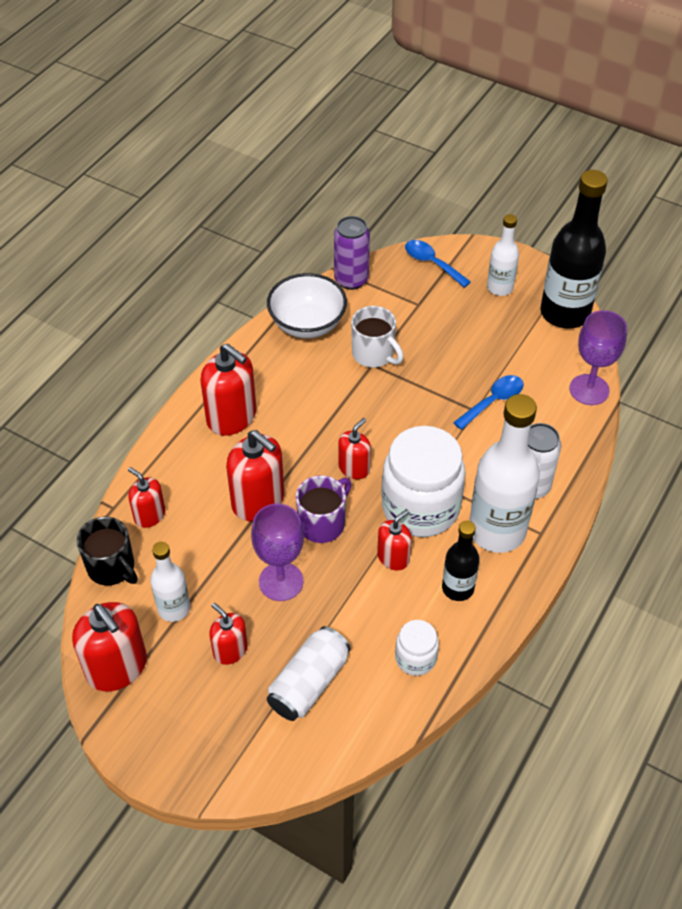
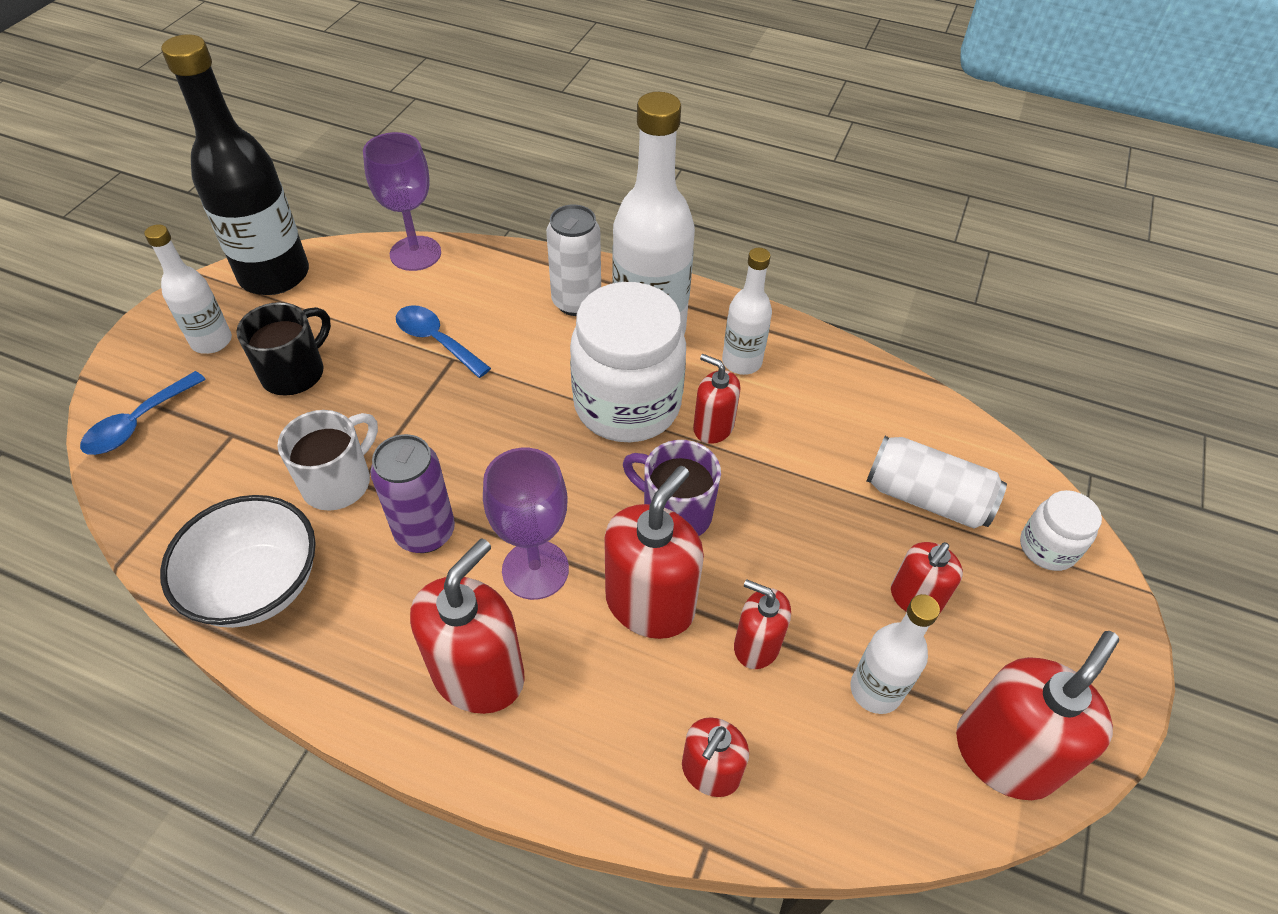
camera: 100 degrees left, 0 degrees up
black mug [76,517,138,585] -> black mug moved to [236,302,331,396]
purple goblet [251,503,304,601] -> purple goblet moved to [483,448,569,600]
purple can [334,216,370,290] -> purple can moved to [370,434,455,553]
red soap dispenser [338,418,371,479] -> red soap dispenser moved to [734,579,791,669]
white jar [395,620,439,676] -> white jar moved to [1020,490,1102,571]
black bottle [442,521,480,601] -> white bottle [722,248,772,375]

